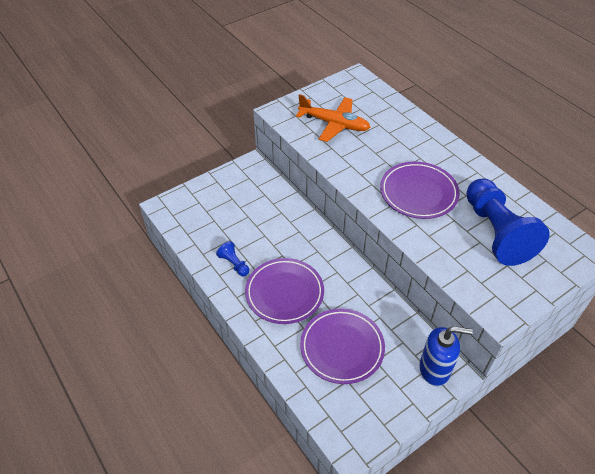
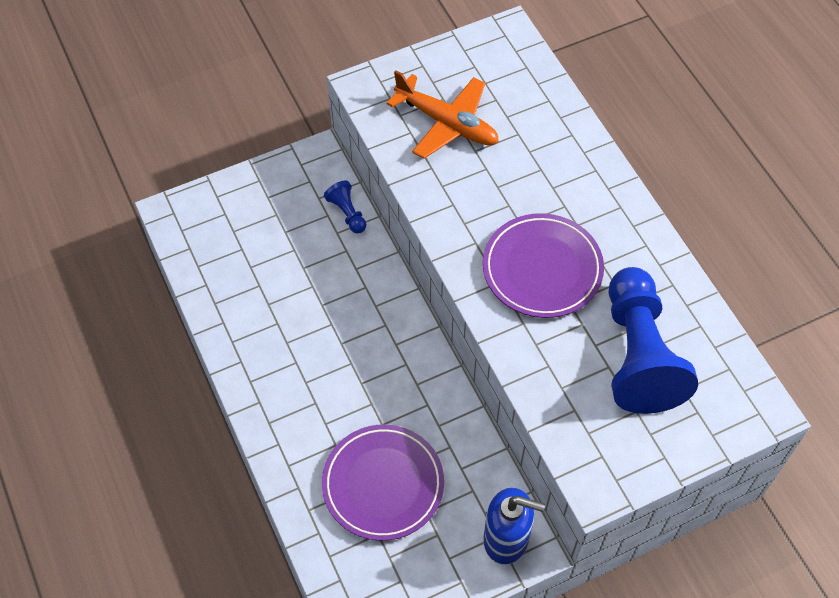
camera: 10 degrees right, 10 degrees up
blue pawn [216,241,249,276] -> blue pawn moved to [324,180,366,233]
purple plate [245,258,324,324] -> none

